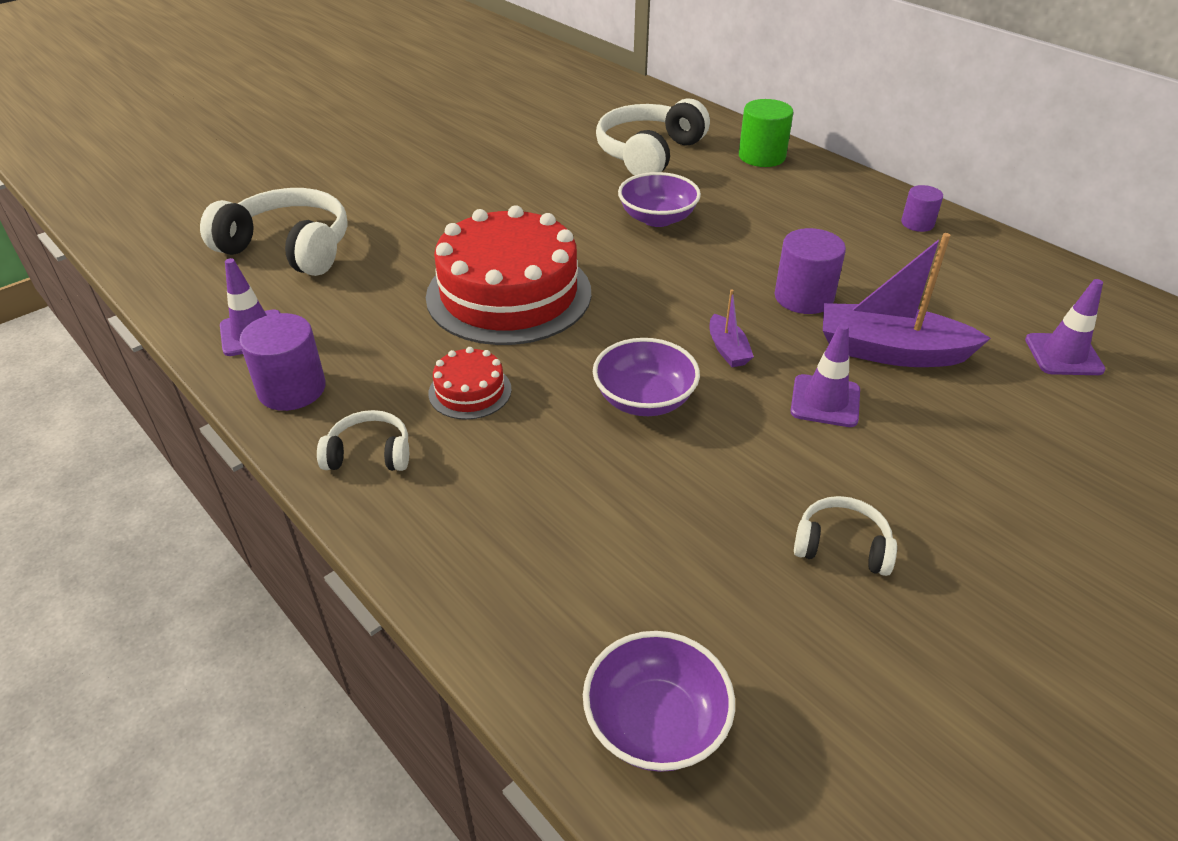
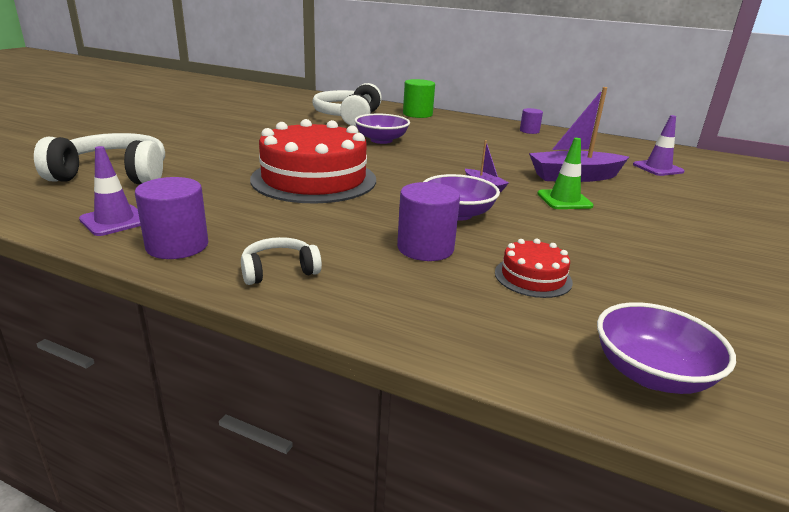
camera: 25 degrees left, 15 degrees down
red cake [428,347,512,420] -> red cake moved to [495,239,573,298]
purple cylinder [775,228,846,314] -> purple cylinder moved to [397,182,460,261]
purple traffic cone [790,324,860,427] -> green traffic cone [537,138,594,209]
white headphones [794,496,897,576] -> none

